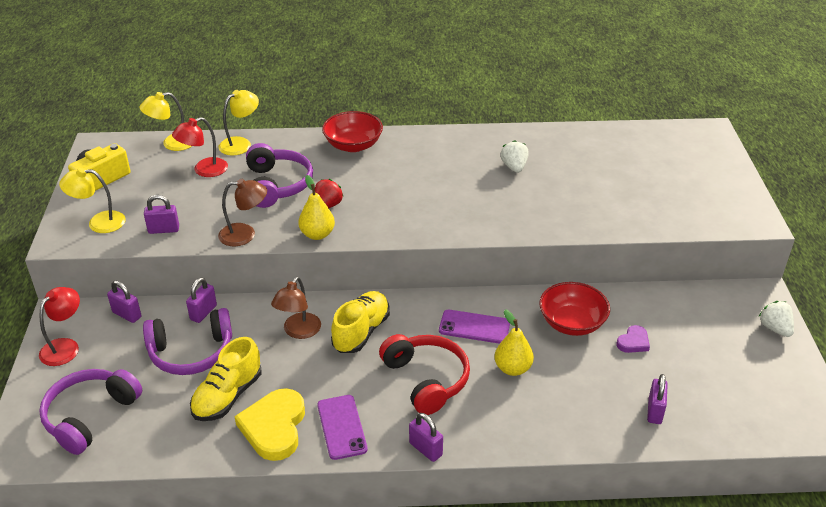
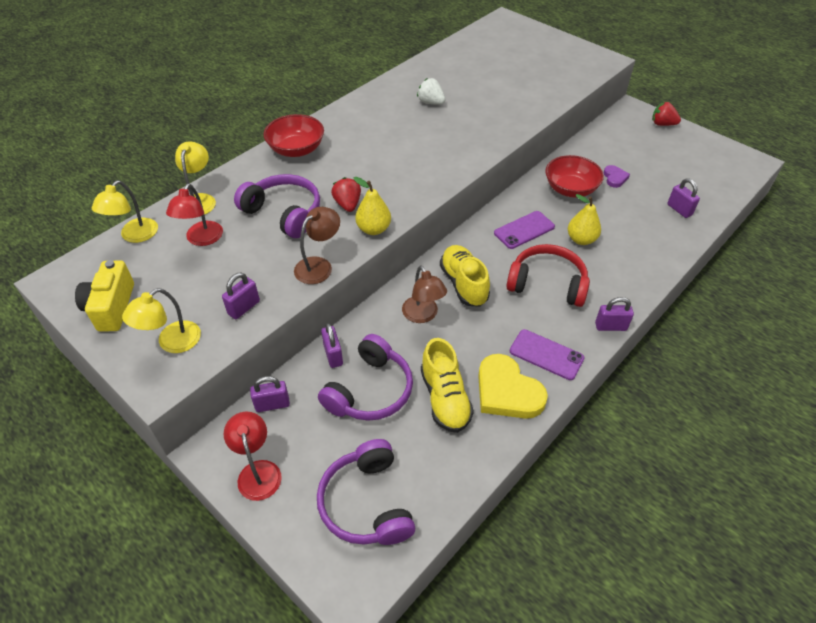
camera: 45 degrees left, 10 degrees up
white strawberry [759,301,794,337] -> red strawberry [652,102,681,126]

